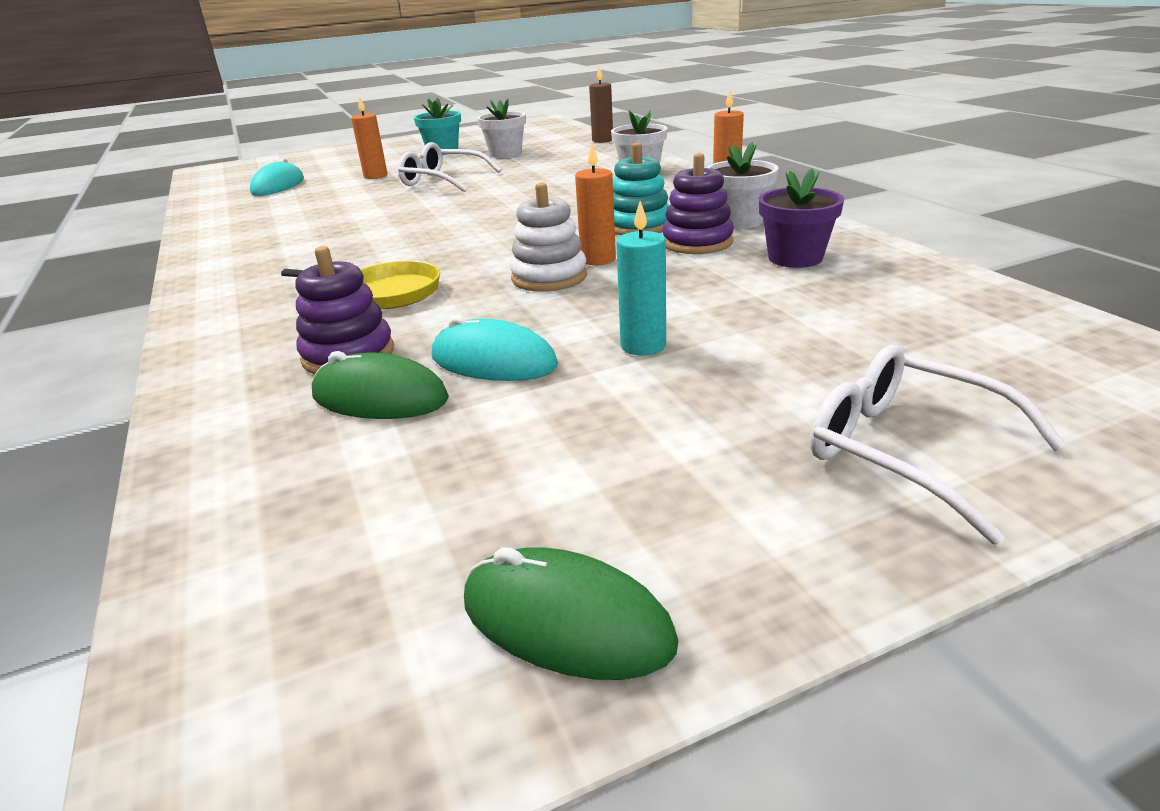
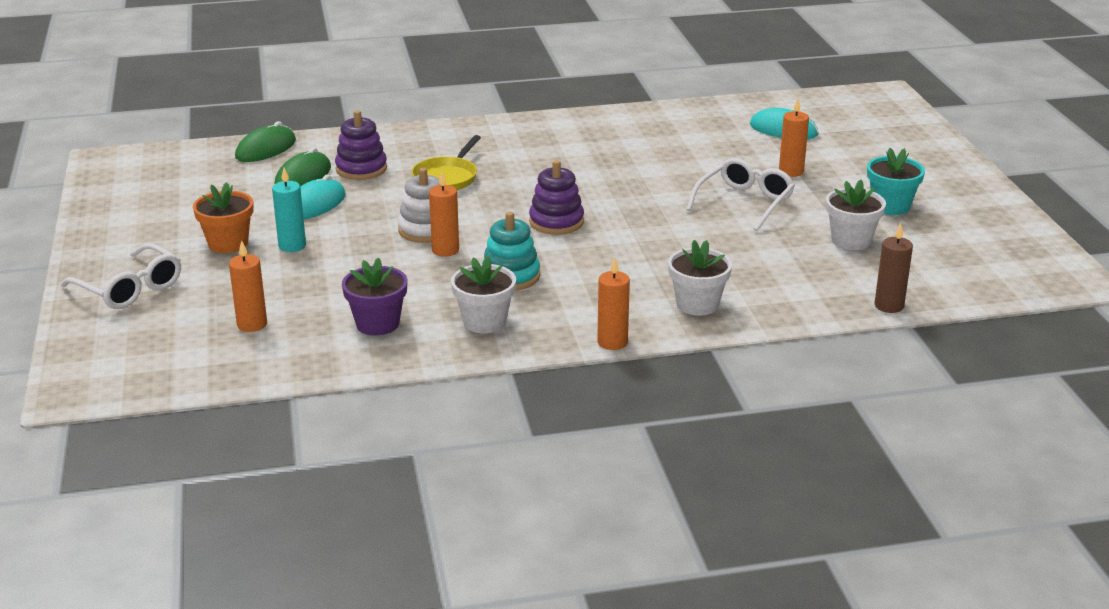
camera: 100 degrees right, 0 degrees up
green mouse [464,547,678,680] -> green mouse moved to [235,121,296,162]
purple stacking toy [662,153,734,254] -> purple stacking toy moved to [529,160,584,235]
white glasses [810,345,1067,545] -> white glasses turned 75 degrees clockwise [61,243,181,309]
none -> orange flower pot [193,182,254,253]
none -> orange candle [229,240,267,332]

